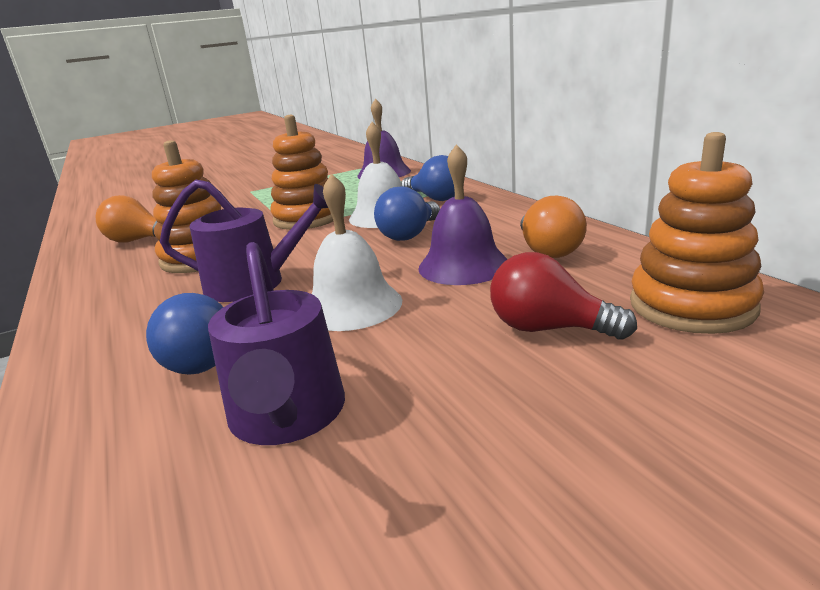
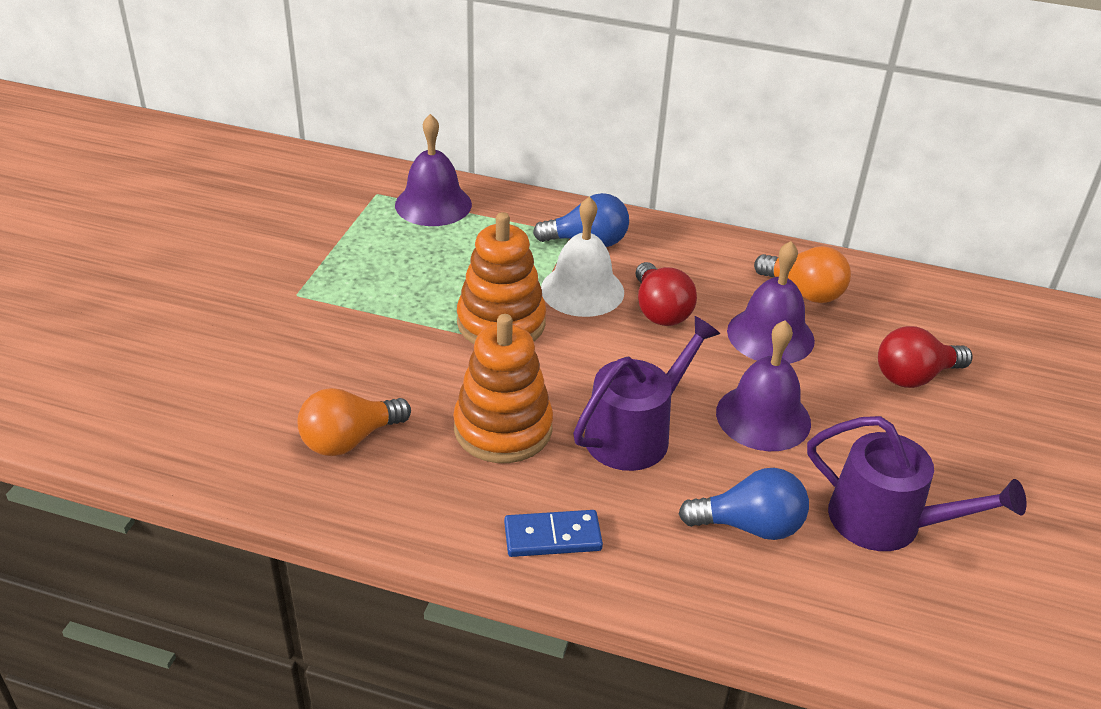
camera: 50 degrees left, 15 degrees up
white bell [312,174,402,331] -> purple bell [716,320,811,451]
blue light bulb [374,186,440,241] -> red light bulb [635,262,697,326]
orange stacking toy [630,132,764,334] -> none
none -> blue domino [504,510,603,557]

